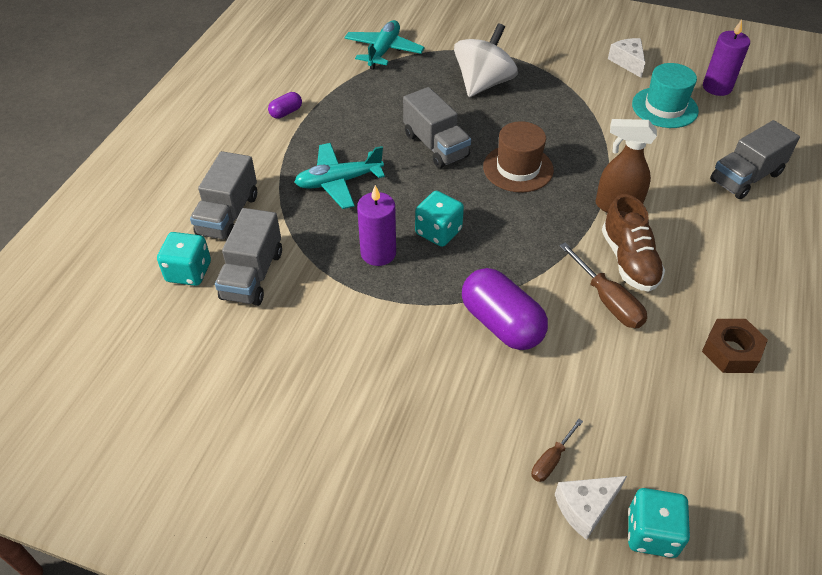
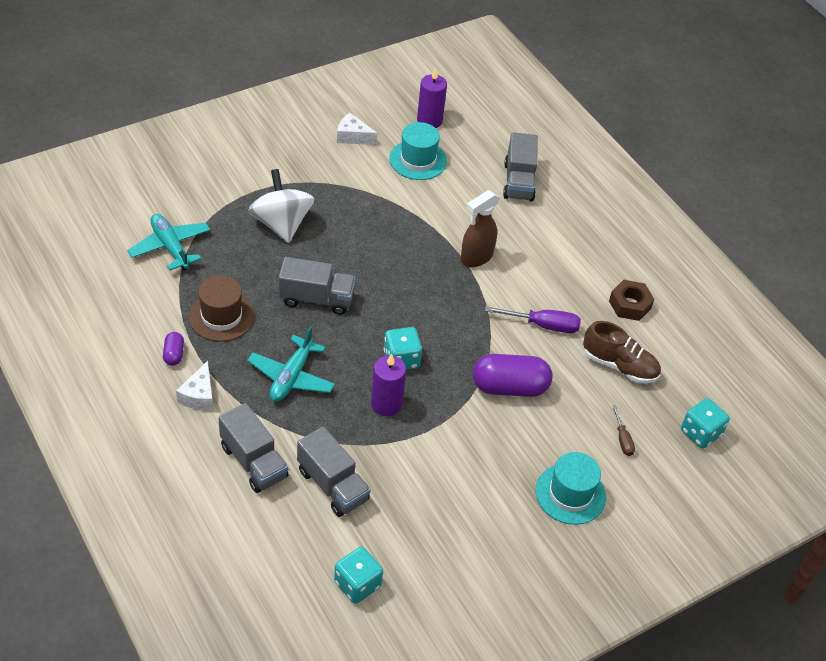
camera: 55 degrees left, 0 degrees up
turquoise dice [157,232,211,286] -> turquoise dice moved to [334,547,383,604]
brown hat [483,121,554,193] -> brown hat moved to [189,276,255,342]
white cheese [555,476,627,540] -> white cheese moved to [176,361,213,410]
brown screwdriver [559,243,647,328] -> purple screwdriver [485,306,581,333]
brown shoe [602,194,665,291] -> brown shoe moved to [583,321,661,384]
none -> turquoise hat [536,452,606,525]

